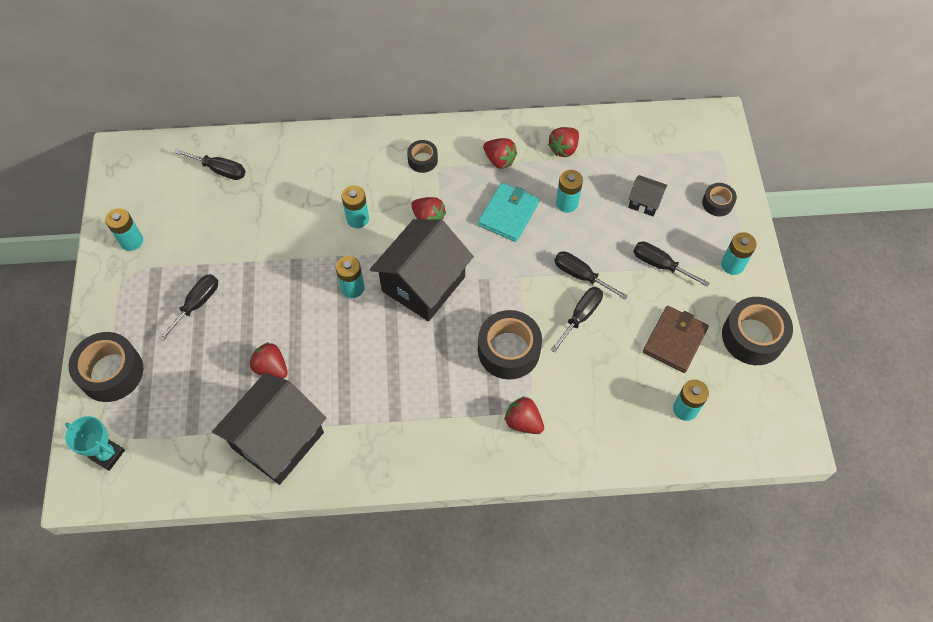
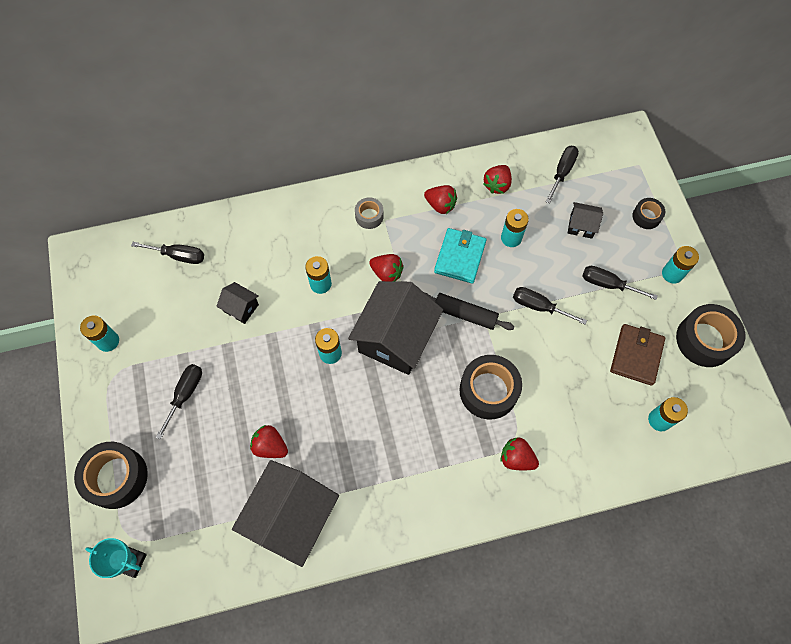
camera: 10 degrees left, 5 degrees up
black tape [407,140,438,173] -> grey tape [355,197,384,229]
black screwdriver [550,287,603,353] -> black screwdriver moved to [545,146,579,204]
none -> black house [216,282,259,324]
none -> black rolling pin [425,293,515,330]

